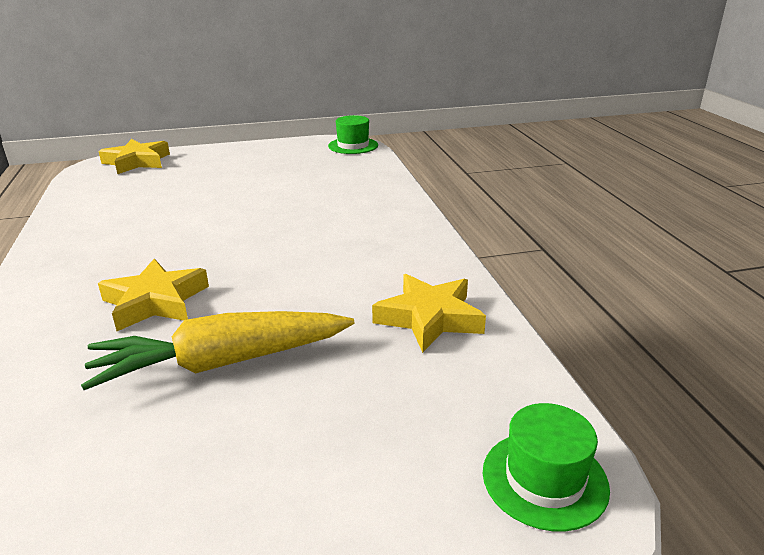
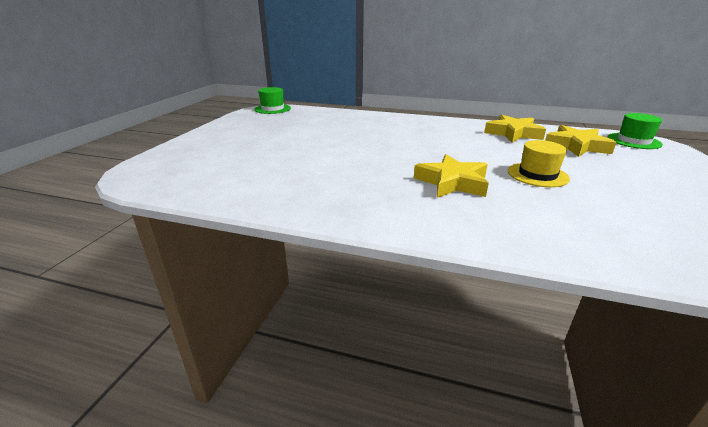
camera: 60 degrees left, 0 degrees up
yellow carrot [81,311,354,390] -> yellow hat [508,140,570,187]
yellow star [98,139,170,174] -> yellow star moved to [545,125,617,157]

